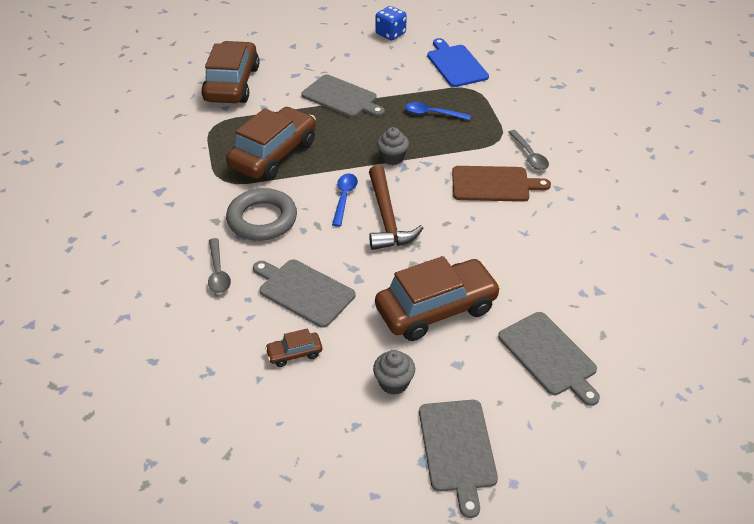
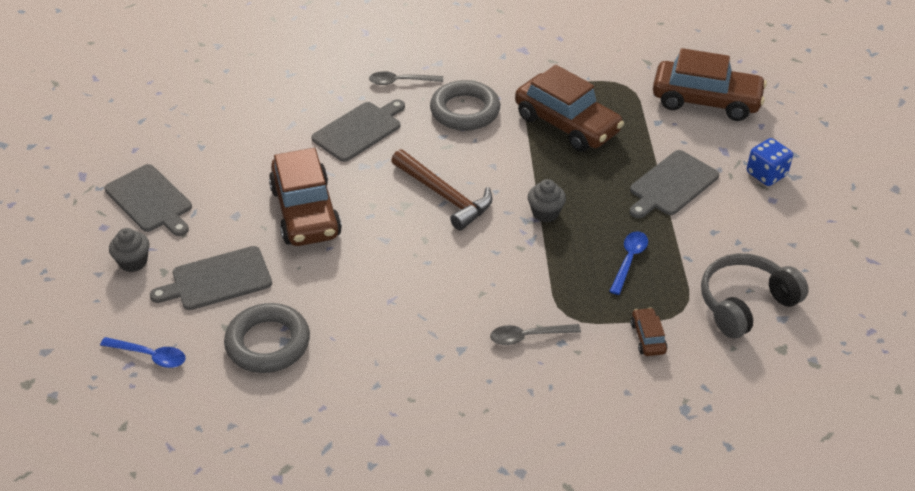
camera: 100 degrees right, 0 degrees up
brown car [265,328,322,367] -> brown car moved to [631,307,667,356]
blue spoon [332,174,358,227] -> blue spoon moved to [100,337,186,368]
brown hammer [369,165,423,250] -> brown hammer turned 135 degrees counterclockwise [391,149,493,231]
grey cupcake [373,350,415,395] -> grey cupcake moved to [109,228,149,272]
blue dice [376,6,407,40] -> blue dice moved to [747,138,793,186]
grey cutting board [419,400,498,518] -> grey cutting board turned 135 degrees counterclockwise [104,164,192,236]
blue cutting board [427,38,489,87] -> grey headphones [701,253,809,339]
brown cutting board [452,166,551,202] -> none
none -> grey ring [224,303,310,373]

